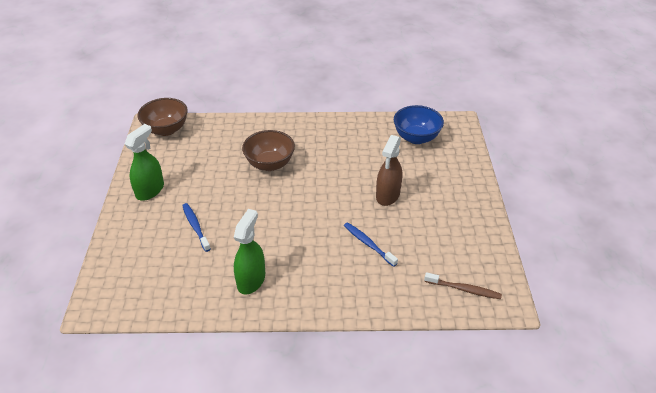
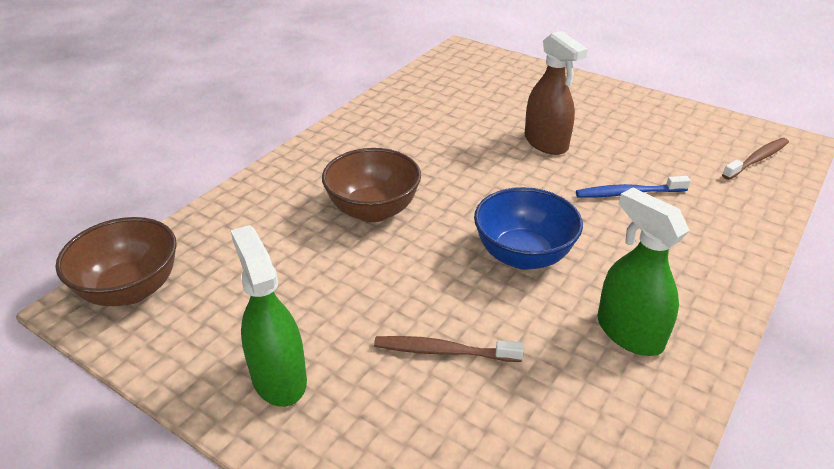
camera: 55 degrees left, 5 degrees down
blue toothbrush [182,203,211,252] -> brown toothbrush [374,336,524,362]
blue bowl [394,105,444,144] -> blue bowl moved to [474,187,583,270]

